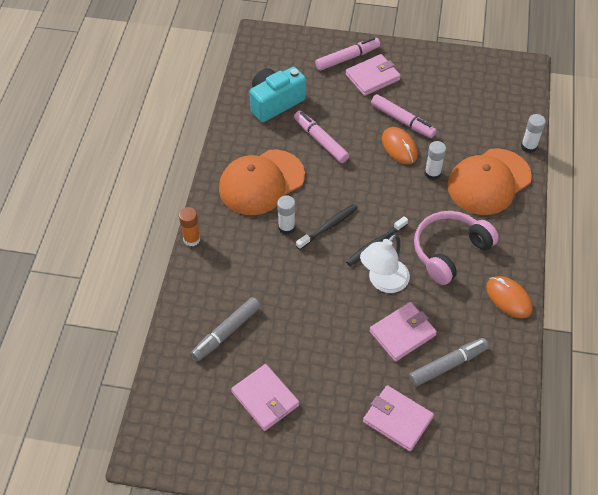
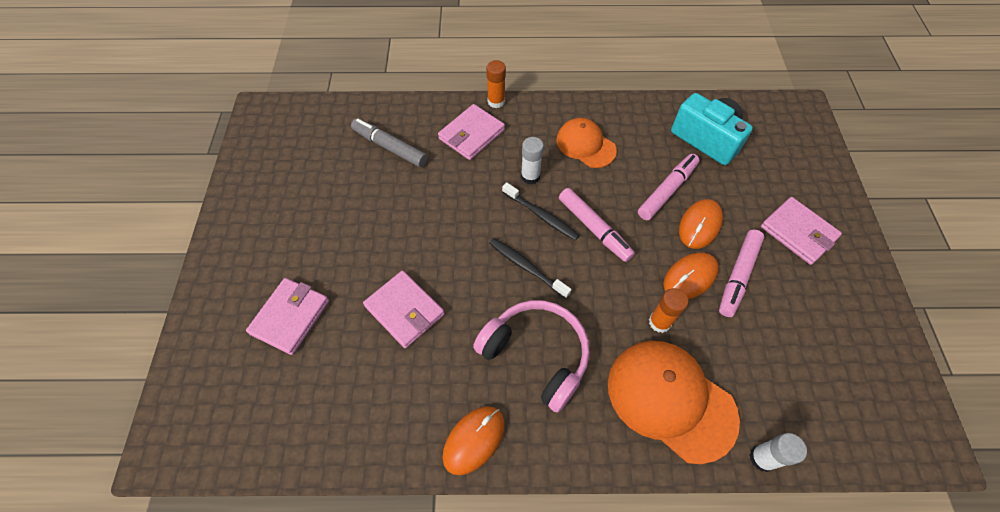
camera: 80 degrees right, 5 degrees up
orange cap [219,150,305,215] -> orange cap [556,118,617,168], size x0.62
pink wallet [231,364,299,431] -> pink wallet moved to [438,104,505,160]
pink marker [315,37,380,71] -> pink marker moved to [559,188,635,262]
white lamp [360,234,410,293] -> none
grey marker [409,338,489,387] -> none
white glue stick [425,141,446,180] -> orange glue stick [649,288,689,333]
none -> orange mouse [679,199,723,249]

